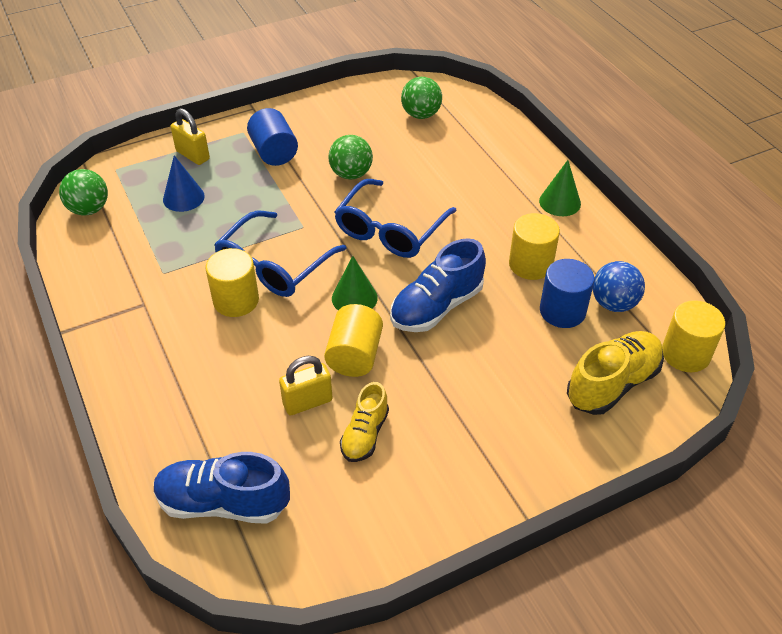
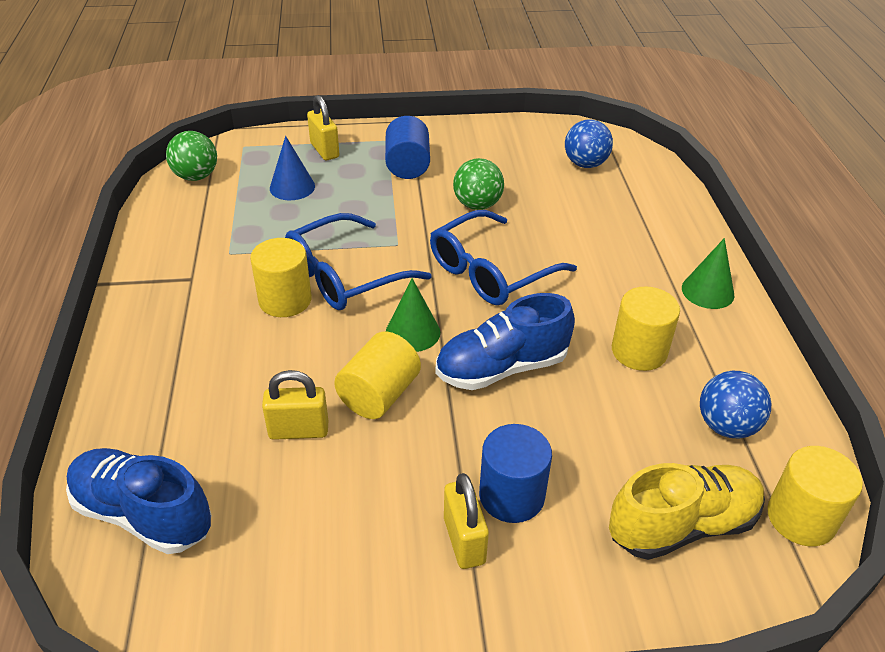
camera: 20 degrees right, 5 degrees down
yellow shoe [340,382,389,462] -> none
green ball [401,77,442,119] -> blue ball [565,119,613,168]
blue cylinder [540,259,595,328] -> blue cylinder moved to [479,424,552,523]
none -> yellow padlock [444,473,489,569]

